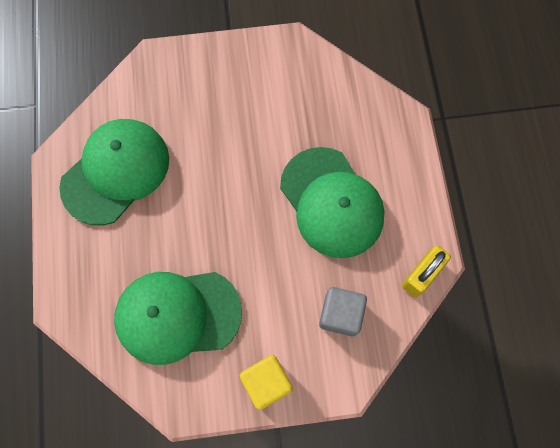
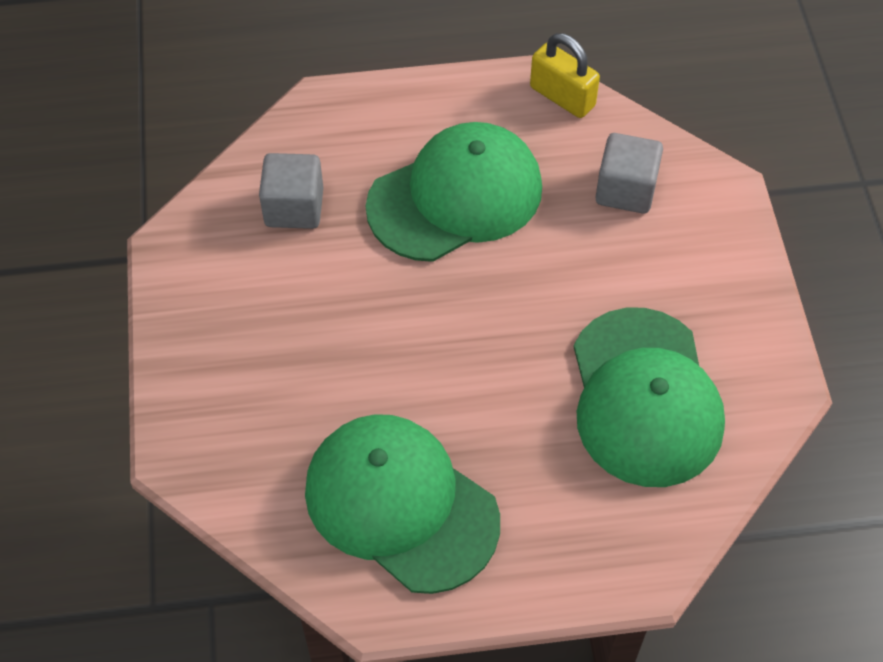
camera: 90 degrees left, 15 degrees down
yellow cube [240,355,293,410] -> none
none -> grey cube [259,153,323,229]

